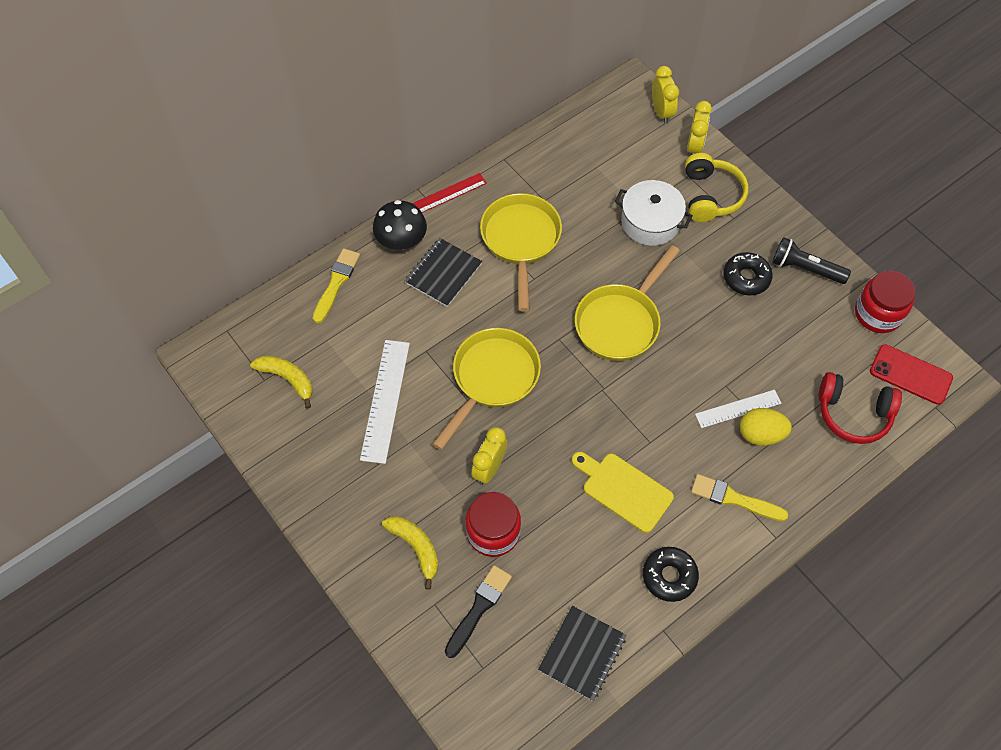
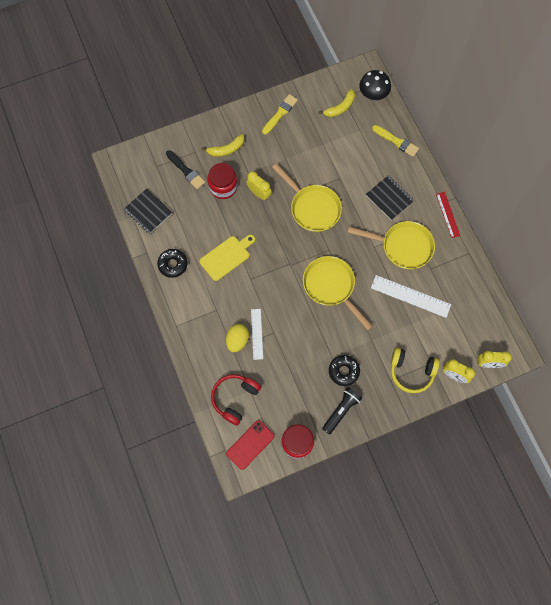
camera: 105 degrees right, 10 degrees up
white ruler [360,340,410,464] -> white ruler moved to [371,275,451,318]
black mushroom [373,200,427,250] -> black mushroom moved to [359,70,391,100]
white pot [615,180,693,246] -> none
yellow brush [691,474,788,521] -> yellow brush moved to [262,94,298,135]

